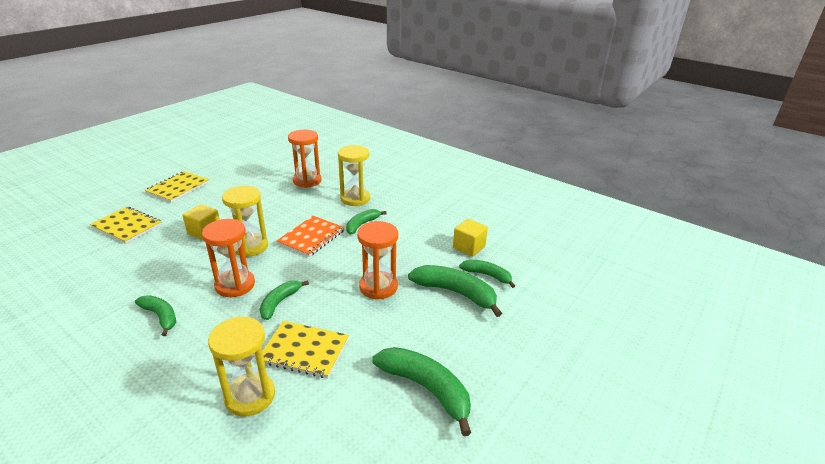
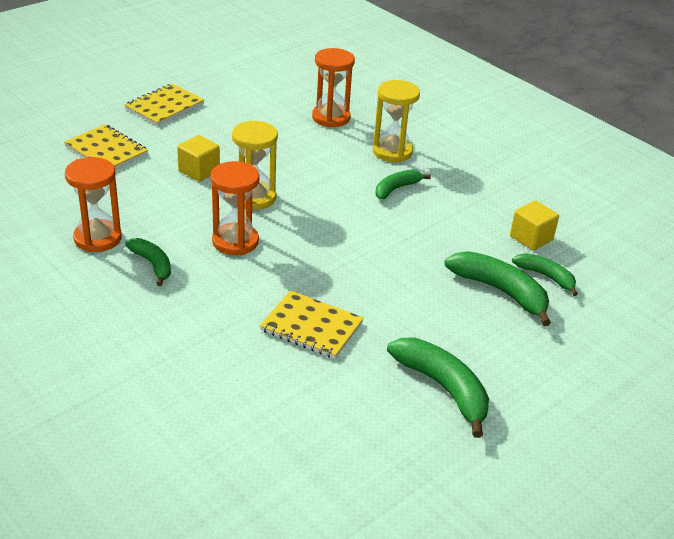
camera: 10 degrees right, 5 degrees up
yellow hourglass [208,316,275,417] -> none
green banana [260,280,309,320] -> none
orange notebook [276,216,345,257] -> none
orange hourglass [357,221,398,300] -> orange hourglass moved to [65,157,122,252]

